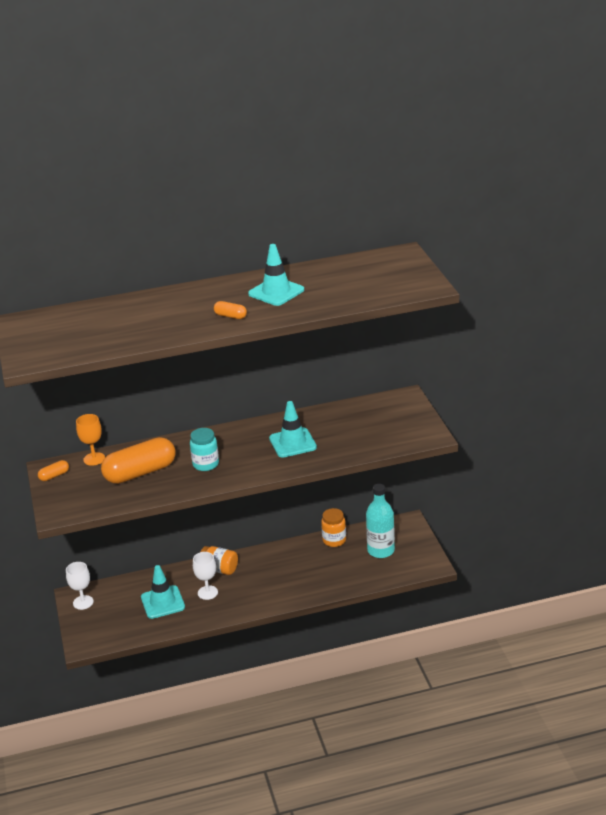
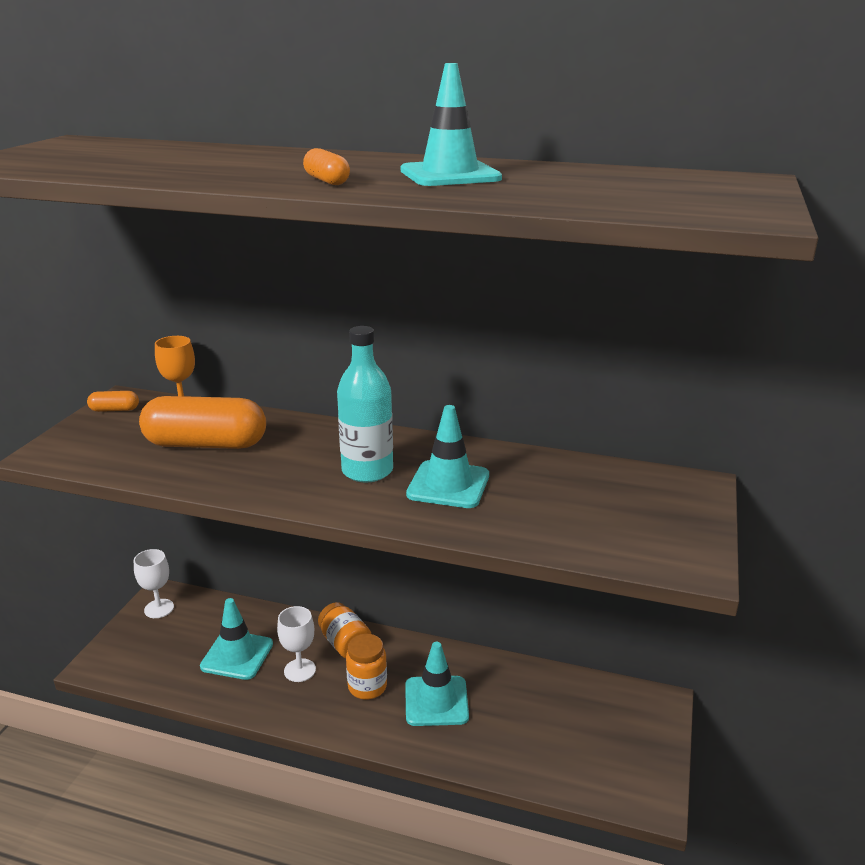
camera: 30 degrees right, 5 degrees down
turquoise jar [190,428,219,471] -> none
orange jar [321,508,346,547] -> orange jar moved to [346,634,387,699]
turquoise bottle [366,484,395,558] -> turquoise bottle moved to [337,326,393,483]
none -> turquoise traffic cone [405,642,469,726]

